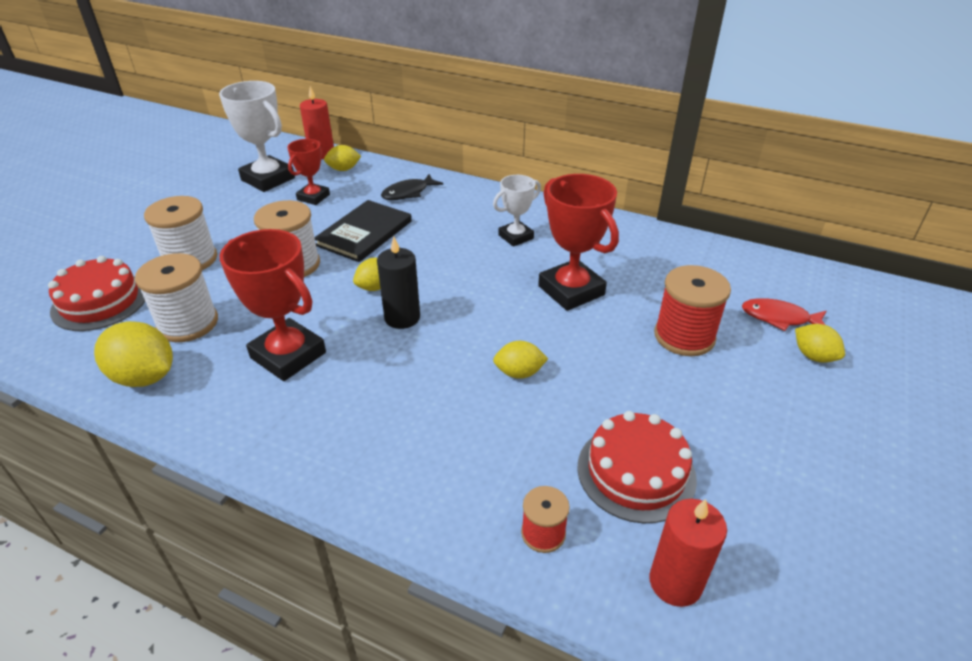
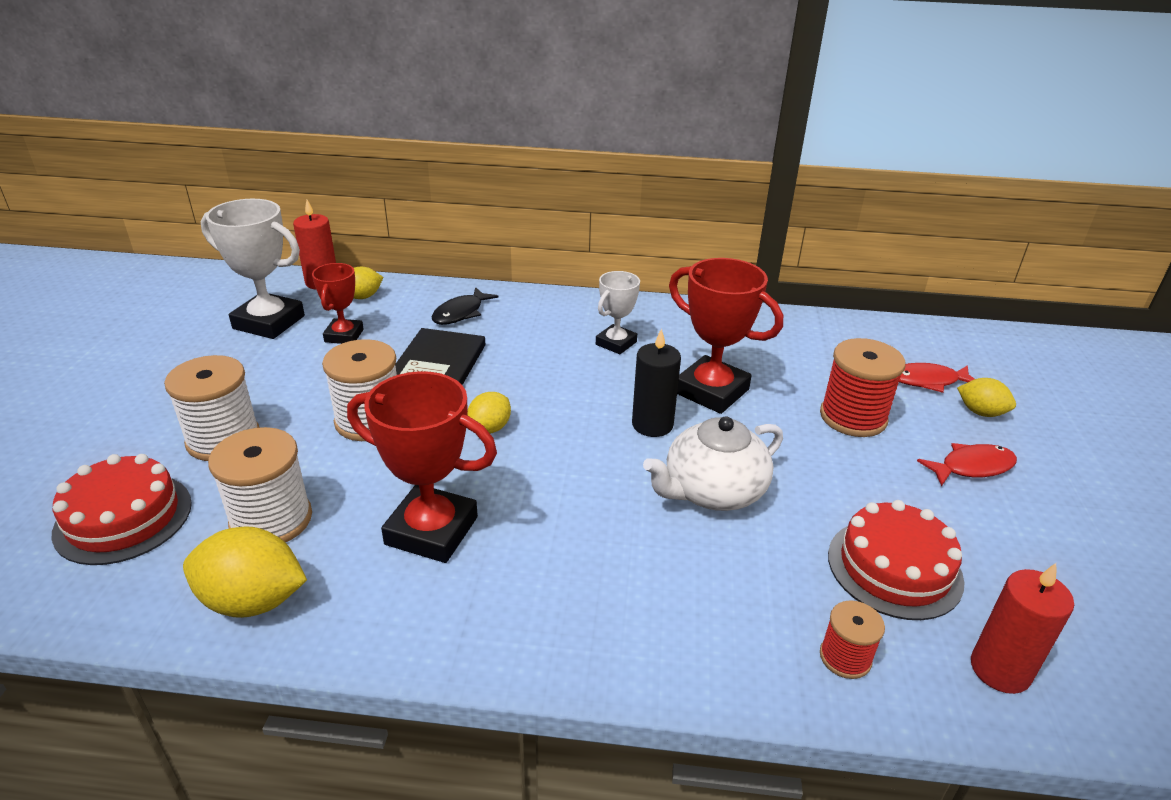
camera: 20 degrees left, 5 degrees down
black candle [377,236,420,329] -> black candle moved to [632,328,681,437]
yellow lemon [493,341,548,379] -> white teapot [643,416,783,511]
none -> red fish [917,443,1017,486]

